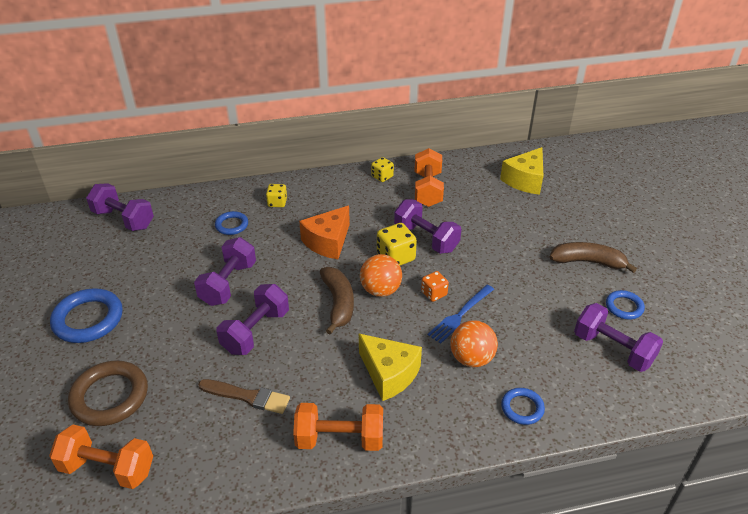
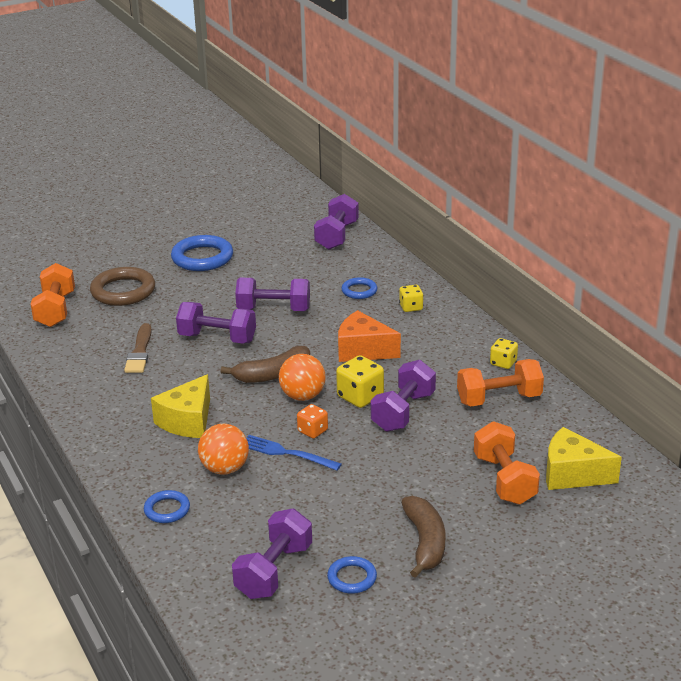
camera: 75 degrees right, 10 degrees down
orange dumbbell [293,403,383,451] -> orange dumbbell moved to [474,421,540,505]

